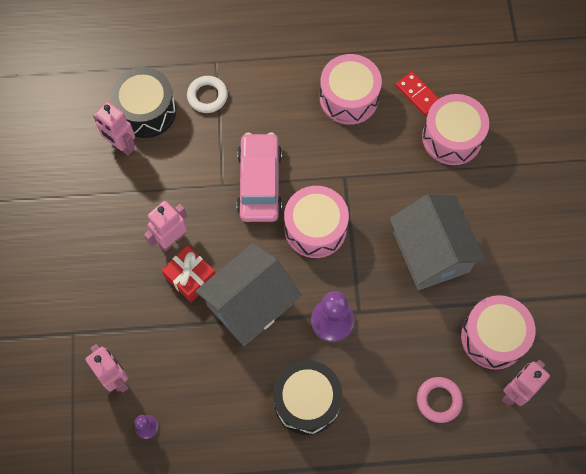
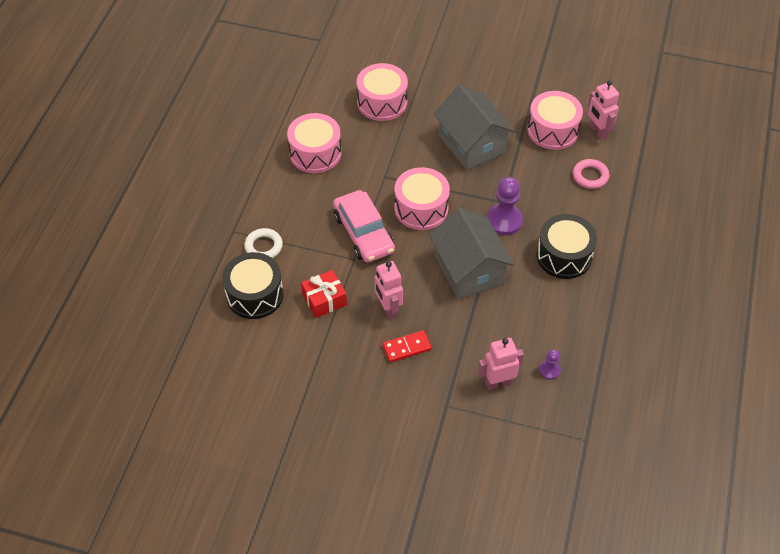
camera: 70 degrees left, 15 degrees down
pink robot [93,102,135,156] -> none
red gift [162,245,215,302] -> red gift moved to [301,270,347,318]
pink car [237,132,282,222] -> pink car turned 135 degrees counterclockwise [333,190,395,262]
grey house [389,194,485,290] -> grey house turned 60 degrees clockwise [433,85,515,170]
red domino [396,71,439,116] -> red domino moved to [382,330,432,363]

